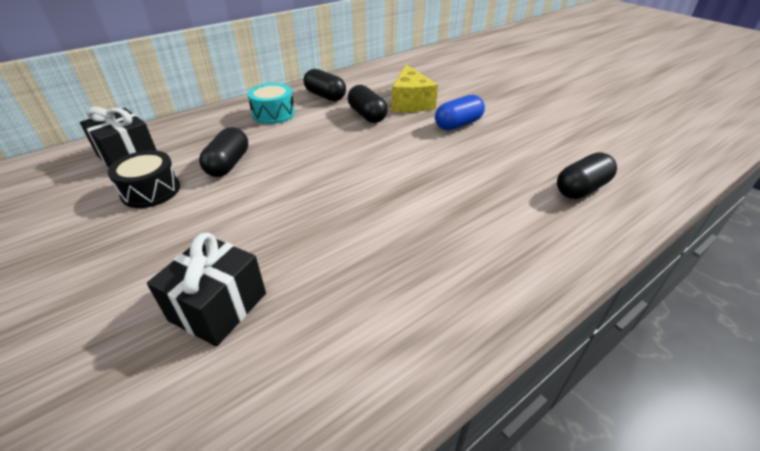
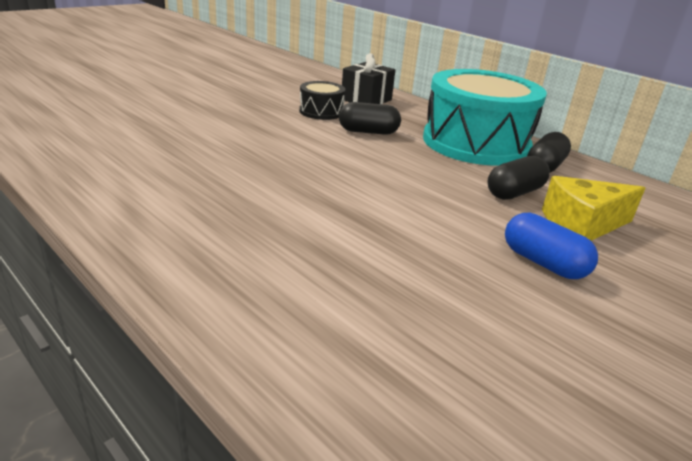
camera: 80 degrees right, 10 degrees down
black gift [147,232,266,347] -> none
turquoise drum [247,83,295,124] -> turquoise drum [423,69,547,166], size x2.21
black capsule [557,152,617,199] -> none

